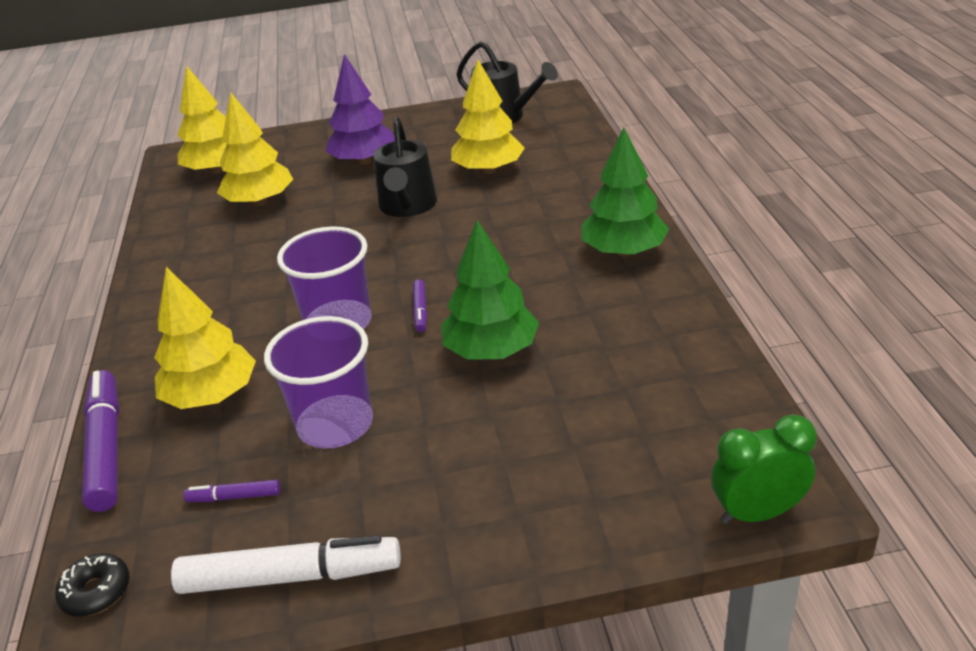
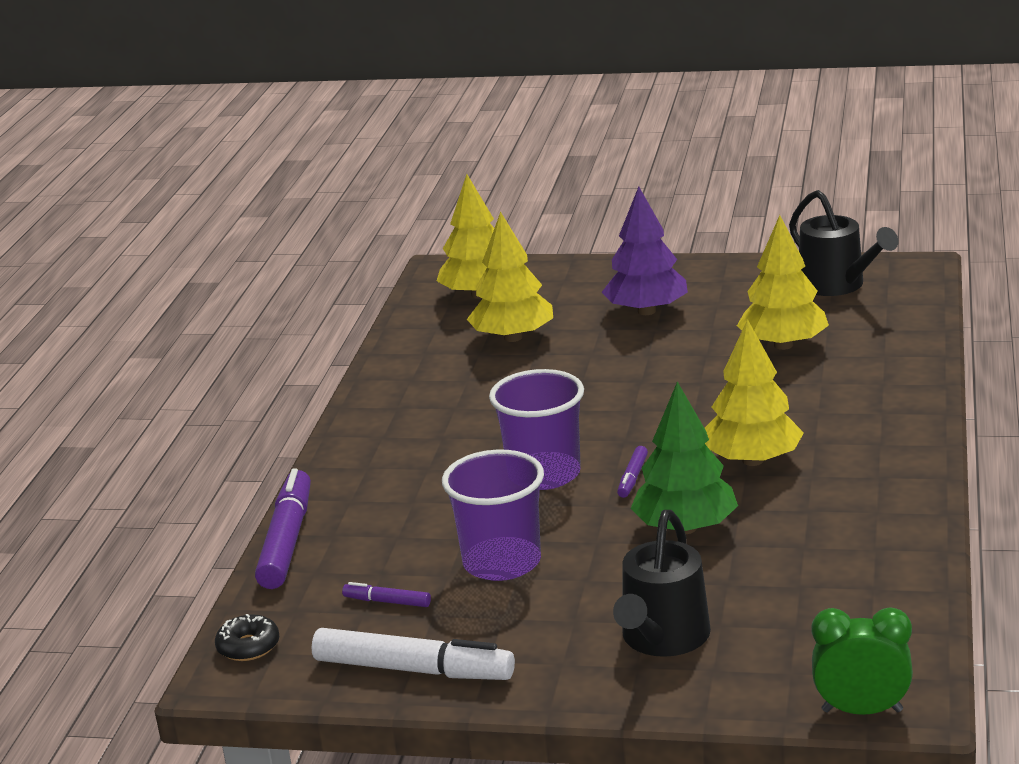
camera: 20 degrees right, 10 degrees down
yellow tree [154,267,256,409] -> yellow tree moved to [705,319,804,466]
black watering can [374,116,437,217] -> black watering can moved to [613,510,711,657]
green tree [582,128,669,256] -> none

